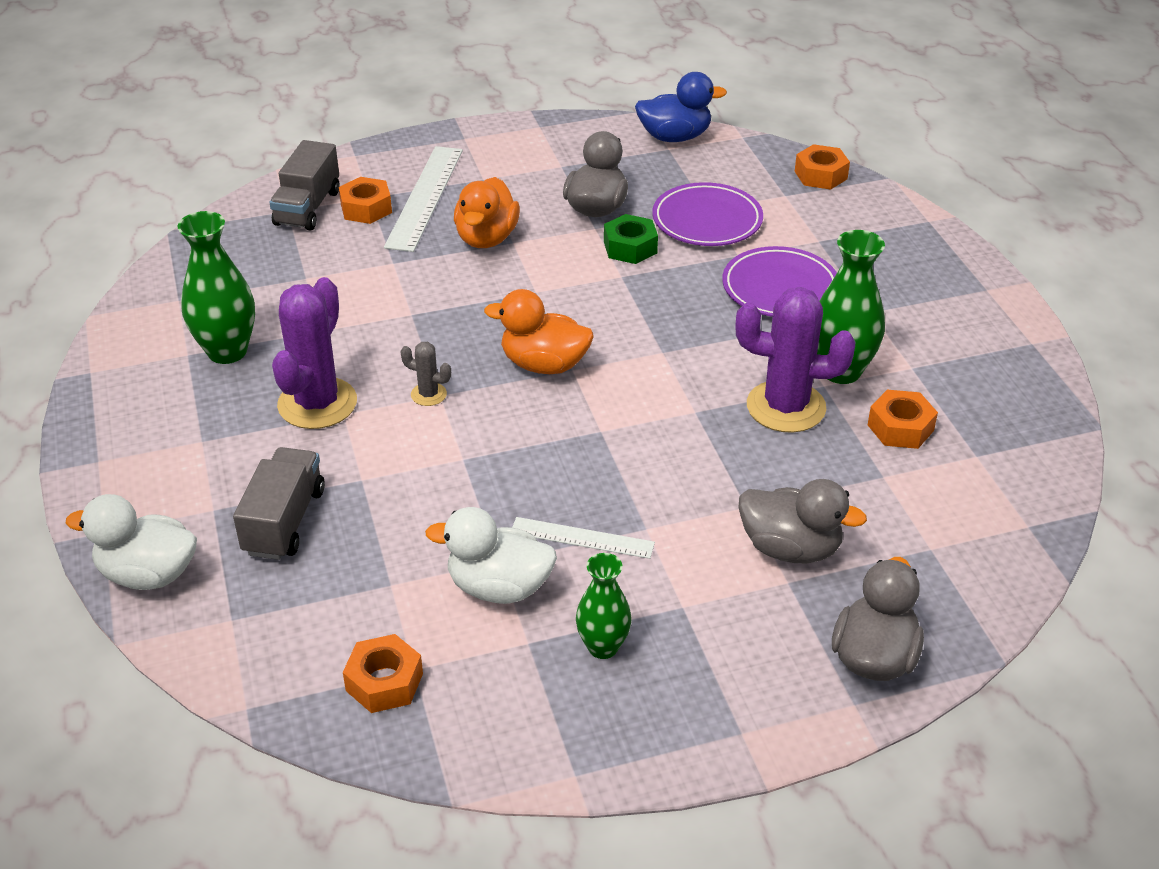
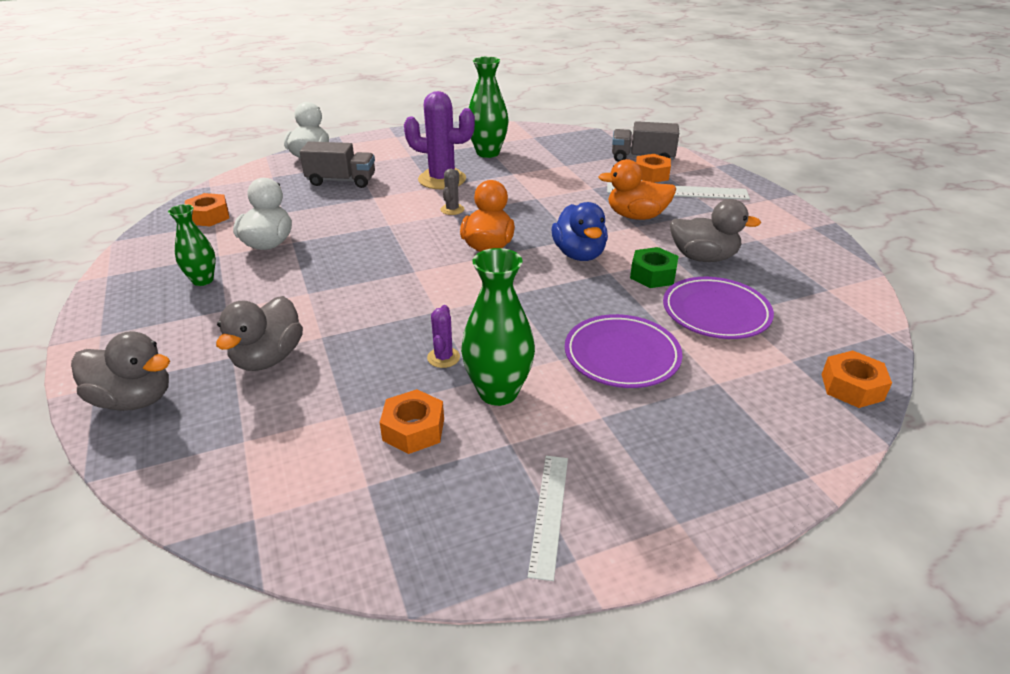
camera: 85 degrees right, 5 degrees down
white ruler [512,517,655,559] -> white ruler moved to [528,456,568,581]
blue duck [635,72,727,142] -> blue duck moved to [552,202,608,261]
purple cactus [735,287,855,433] -> purple cactus [427,305,460,368], size x0.46

